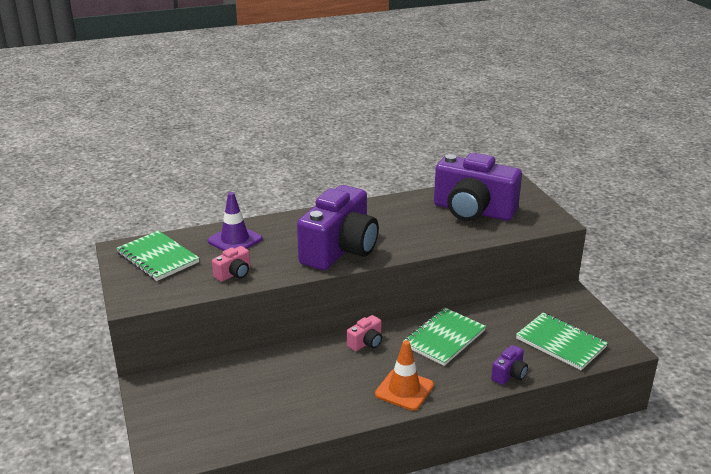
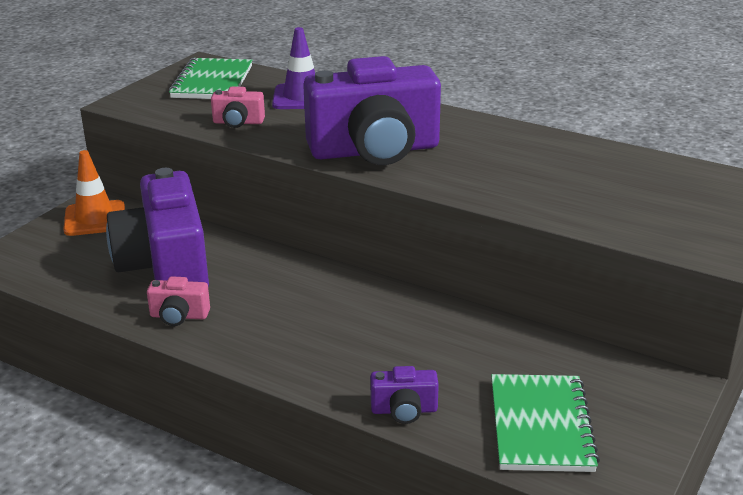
camera: 50 degrees right, 0 degrees up
pink camera [347,315,382,351] -> pink camera moved to [147,276,210,326]
orange traffic cone [375,340,434,411] -> orange traffic cone moved to [63,150,125,236]
green notebook [402,308,486,366] -> none
purple camera [434,153,522,221] -> purple camera moved to [106,168,209,286]

